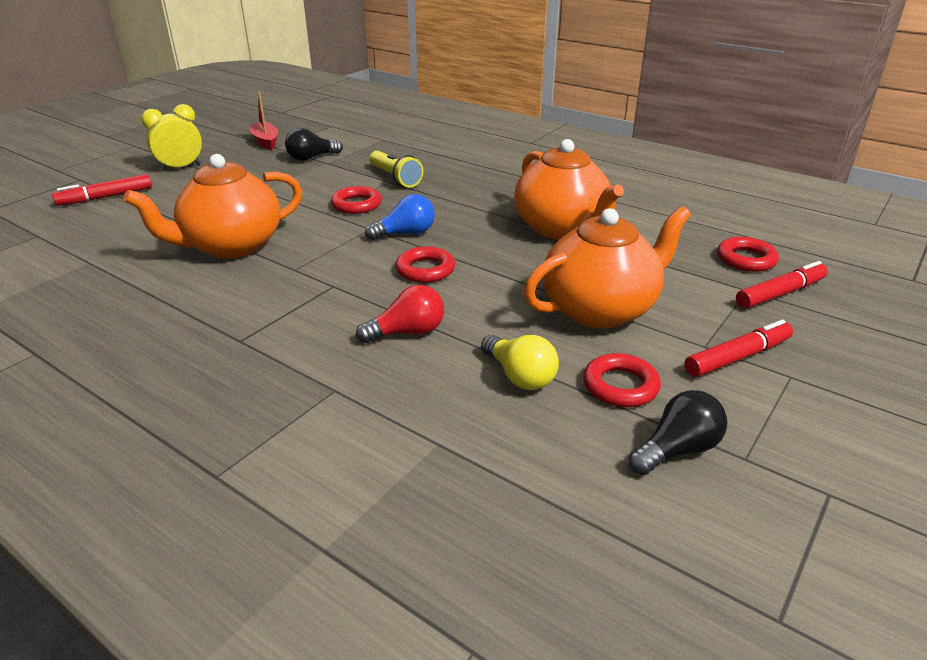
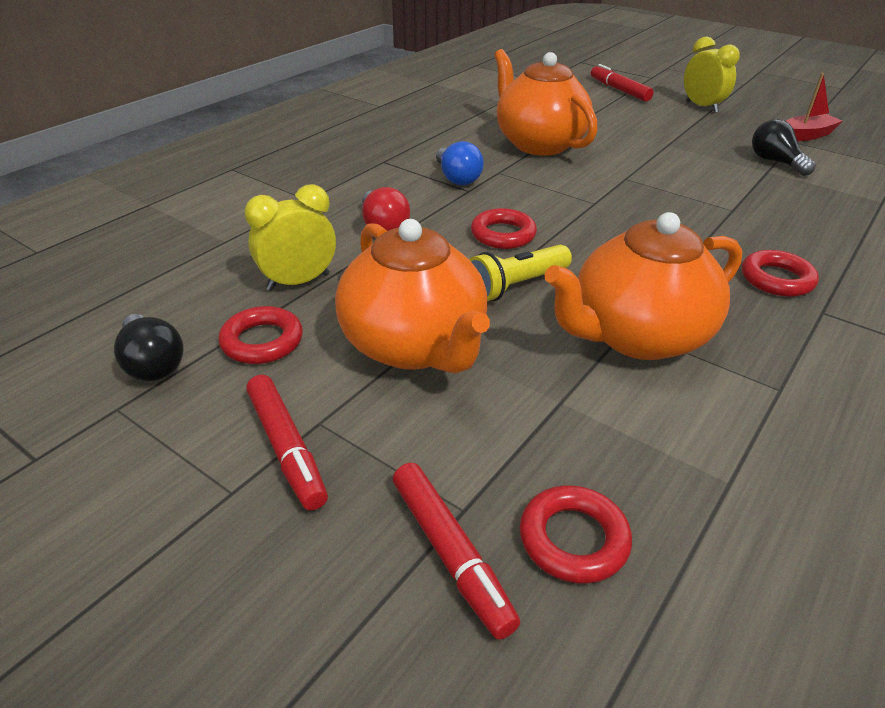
camera: 90 degrees right, 5 degrees up
red ring [331,186,382,214] -> red ring moved to [742,250,819,297]
blue light bulb [365,194,435,240] -> blue light bulb moved to [436,141,484,185]
yellow flashlight [369,151,423,188] -> yellow flashlight moved to [469,245,572,301]
yellow light bulb [481,335,559,390] -> yellow clock [245,184,336,291]

